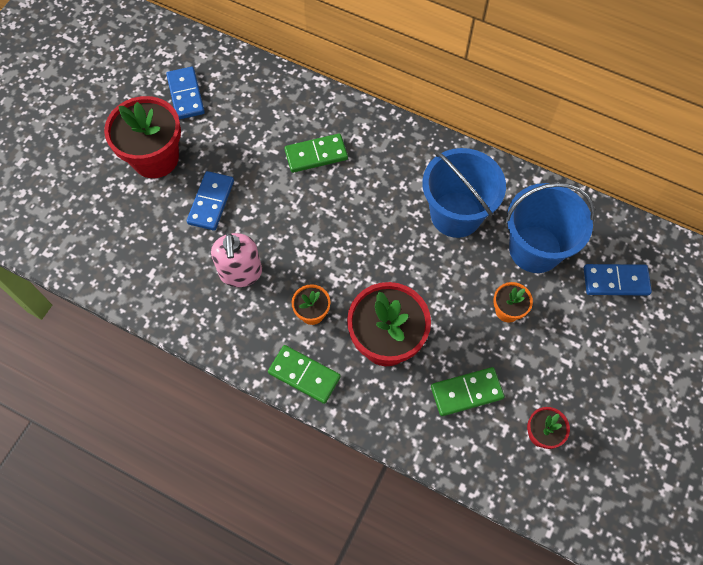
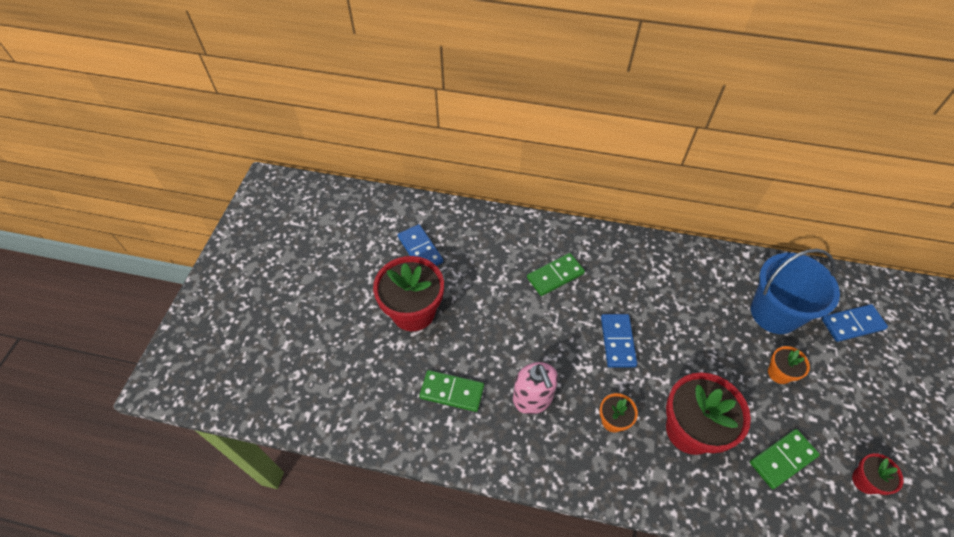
camera: 15 degrees left, 10 degrees down
blue domino [187,171,234,231] -> blue domino moved to [601,314,637,368]
green domino [268,345,341,404] -> green domino moved to [419,370,484,412]
blue bucket [422,148,506,238] -> none

